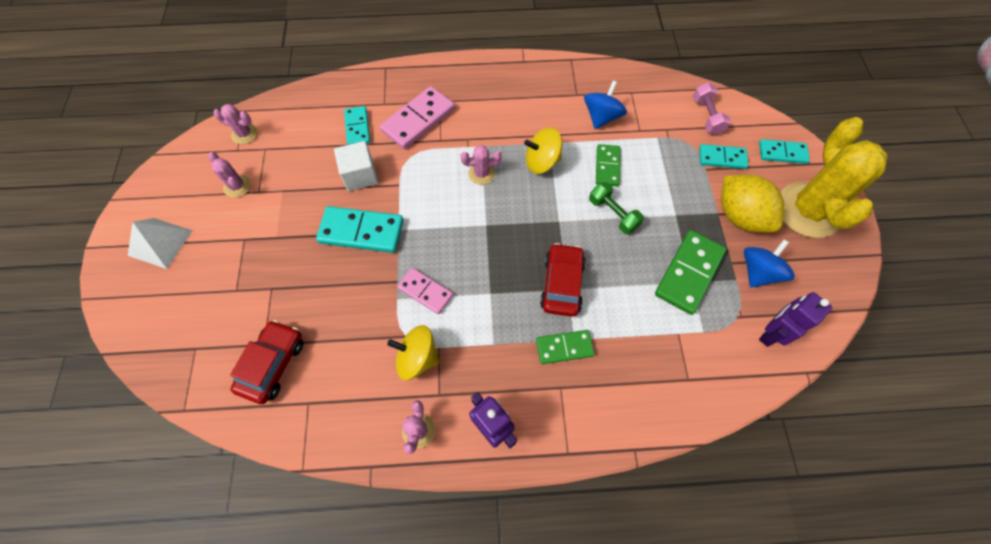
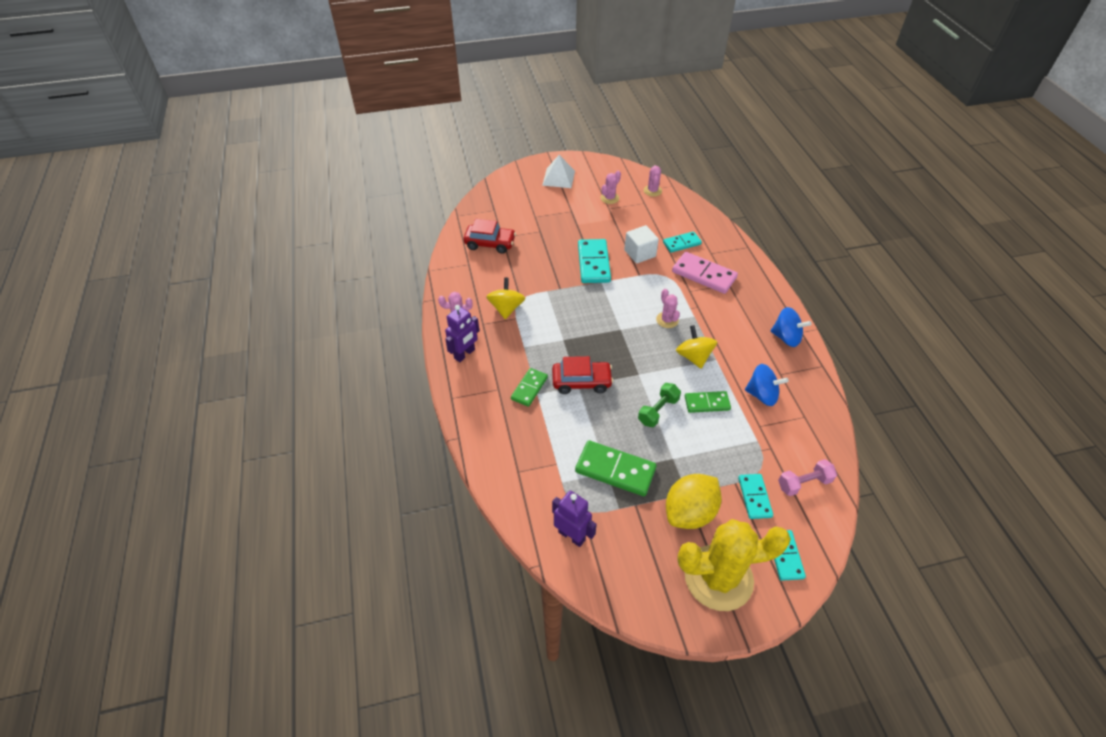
camera: 80 degrees right, 15 degrees down
pink domino [397,268,453,314] -> none
green domino [536,330,595,364] -> green domino turned 45 degrees clockwise [511,368,548,407]
blue spinning top [744,240,795,287] -> blue spinning top moved to [771,307,812,347]

